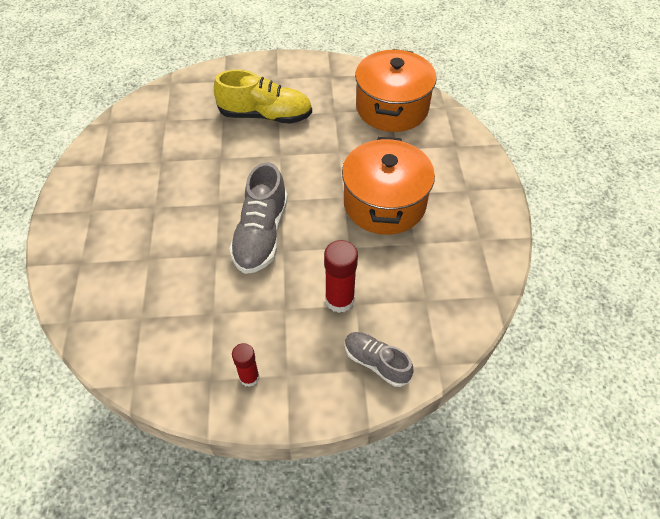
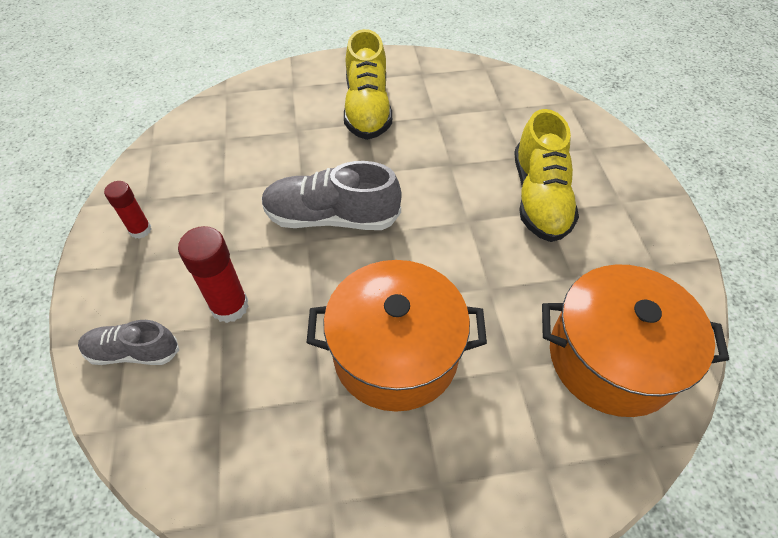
camera: 85 degrees right, 0 degrees up
grey shoe [345,332,414,387] -> grey shoe turned 120 degrees counterclockwise [78,320,179,365]
none -> yellow shoe [344,29,392,140]

